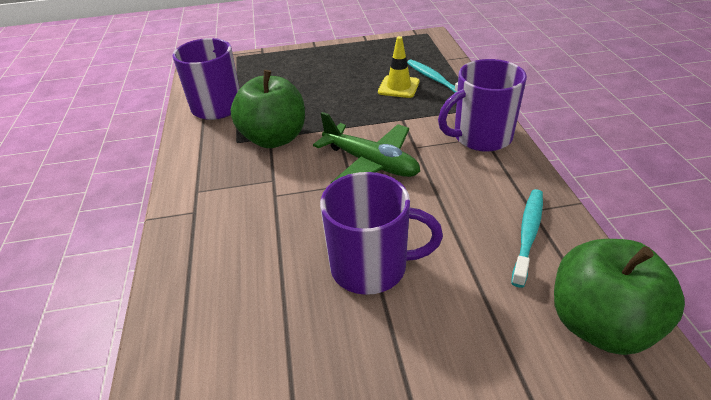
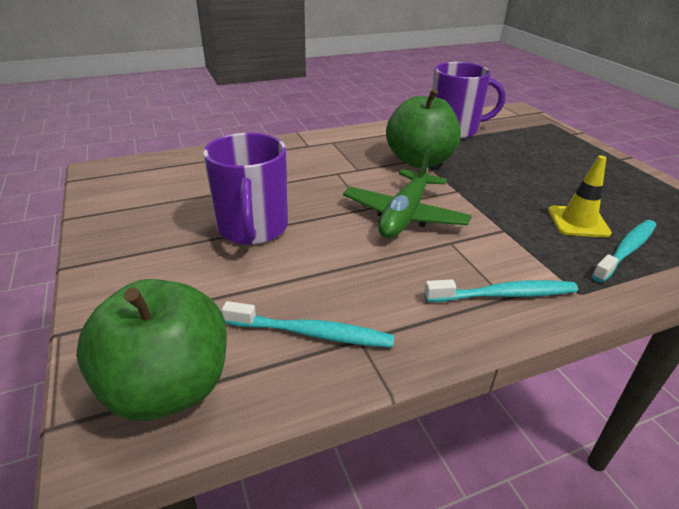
camera: 75 degrees right, 5 degrees down
purple mug [438,59,527,152] -> turquoise toothbrush [424,279,578,302]

